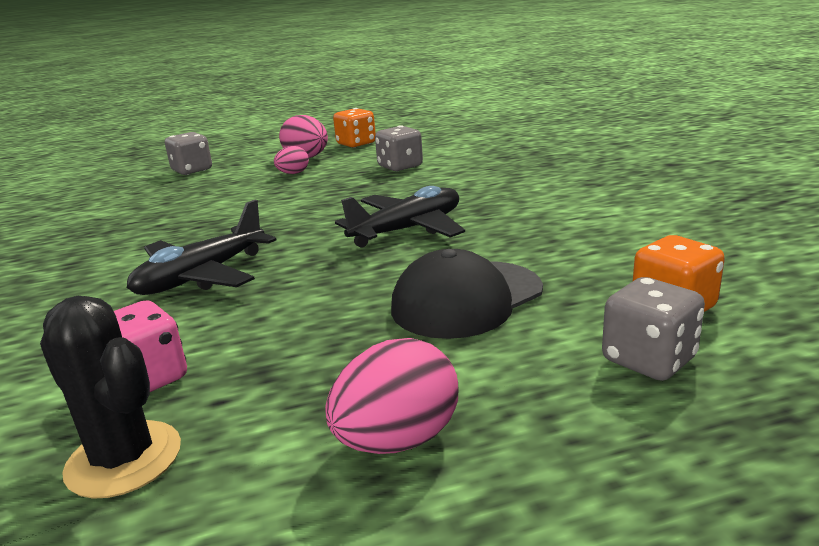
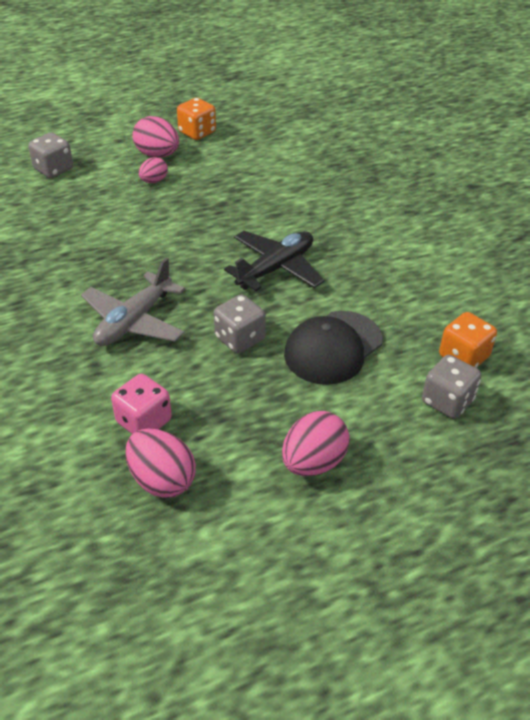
camera: 10 degrees left, 20 degrees up
black cactus [40,296,181,499] -> pink egg [125,428,196,498]
black plane [127,200,276,295] -> grey plane [81,258,185,346]
grey dice [375,125,423,171] -> grey dice moved to [214,294,266,353]

